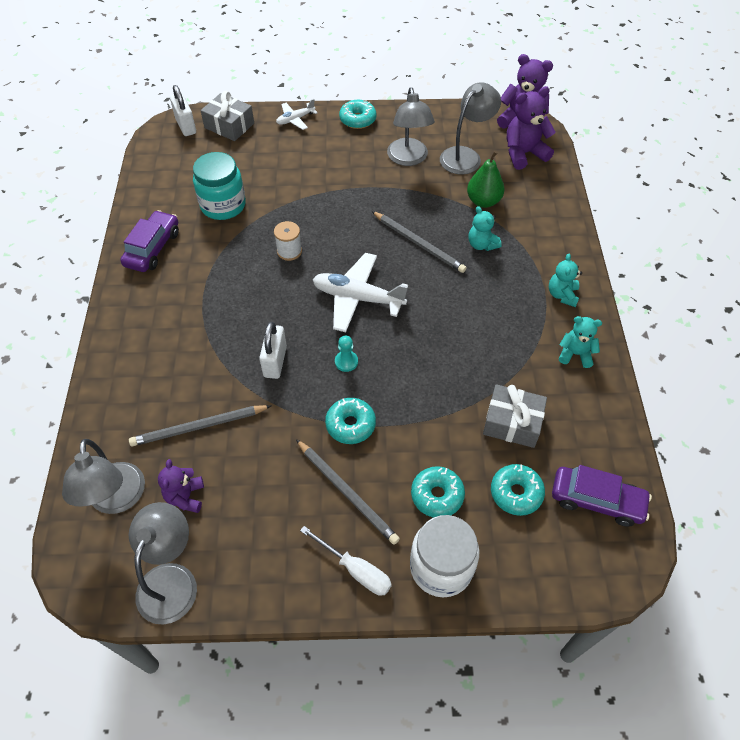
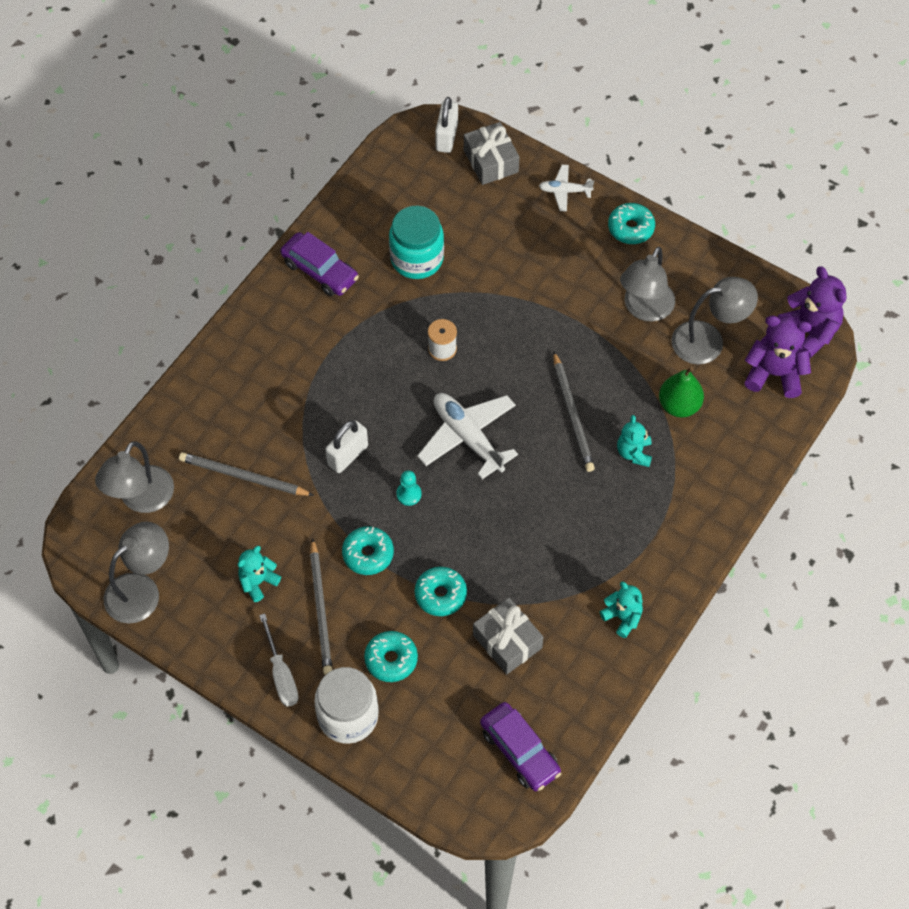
camera: 35 degrees right, 5 degrees up
purple car [120,210,179,272] -> purple car turned 75 degrees clockwise [280,232,359,296]
purple teddy bear [158,459,204,513] -> none
turquoise donut [491,464,545,516] -> turquoise donut moved to [415,567,467,616]
turquoise teddy bear [549,253,582,307] -> turquoise teddy bear moved to [238,546,281,602]

